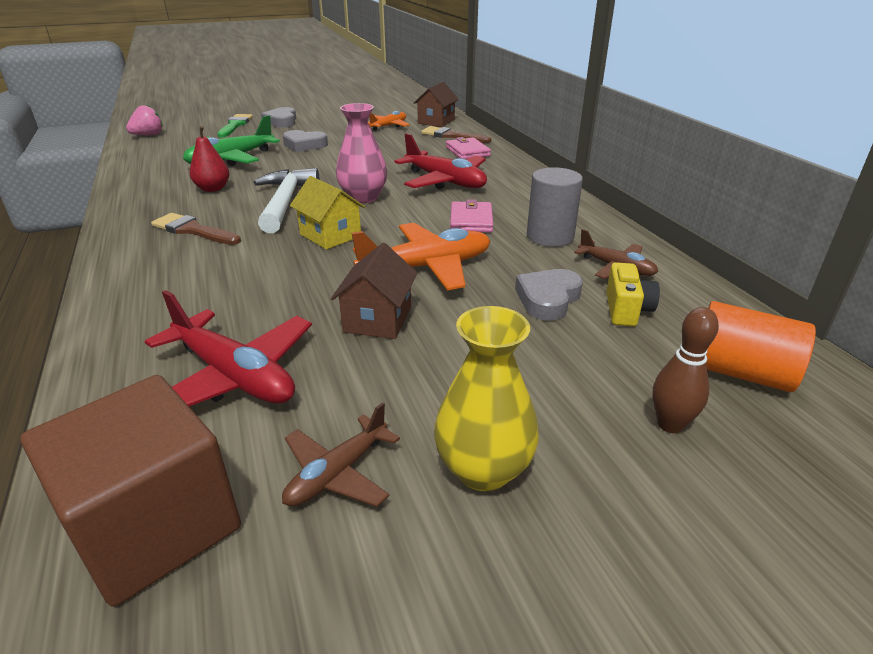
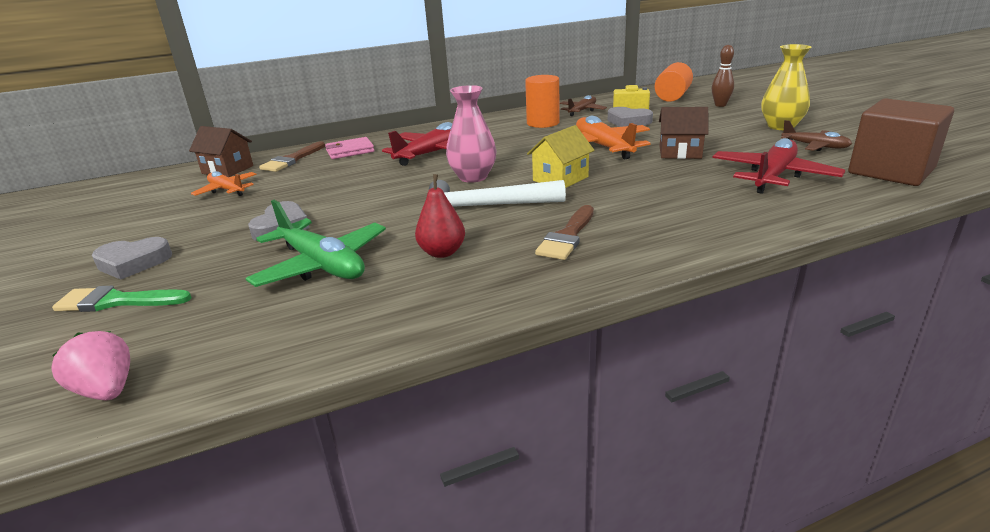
camera: 90 degrees left, 5 degrees down
pink wallet [450,199,493,232] -> none
grey cylinder [527,167,583,247] -> orange cylinder [525,75,559,128]

